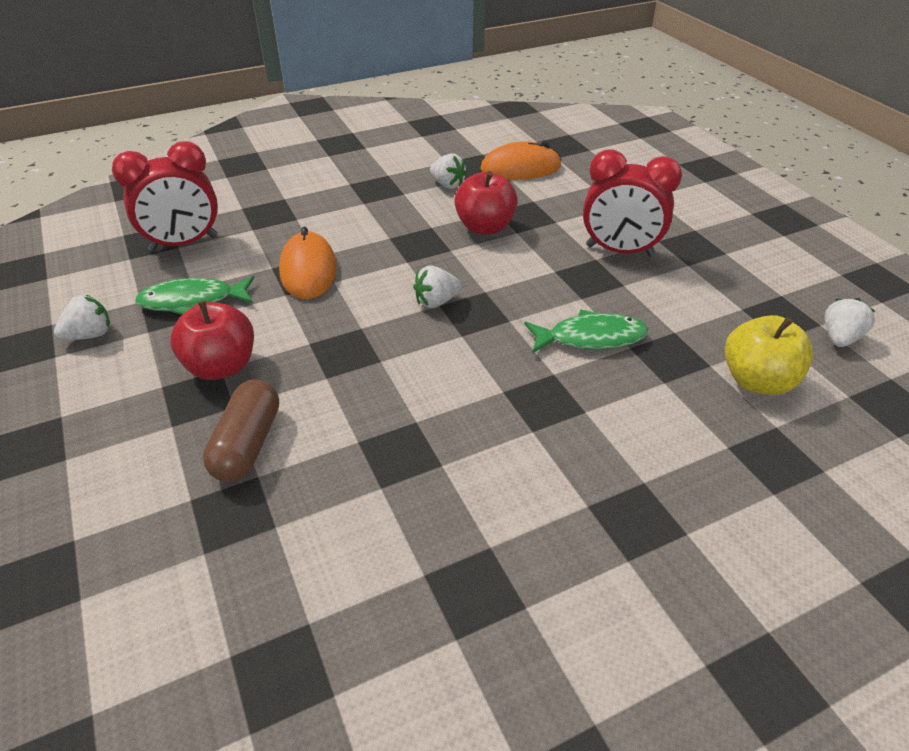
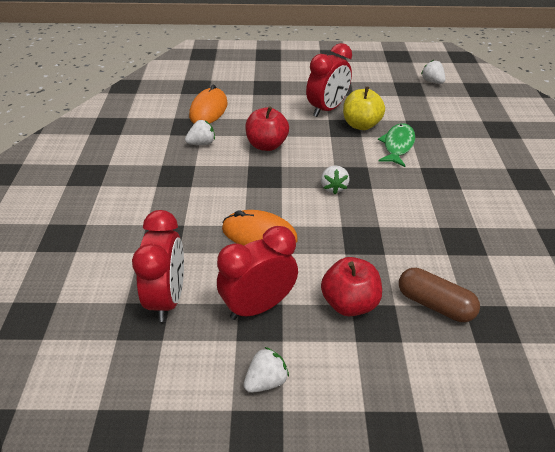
camera: 65 degrees left, 0 degrees up
white strawberry [54,295,110,340] -> white strawberry turned 60 degrees clockwise [244,347,289,393]
green fish [135,276,254,315] -> red clock [217,226,298,320]
yellow apple [725,315,813,395] -> yellow apple moved to [343,86,385,130]

